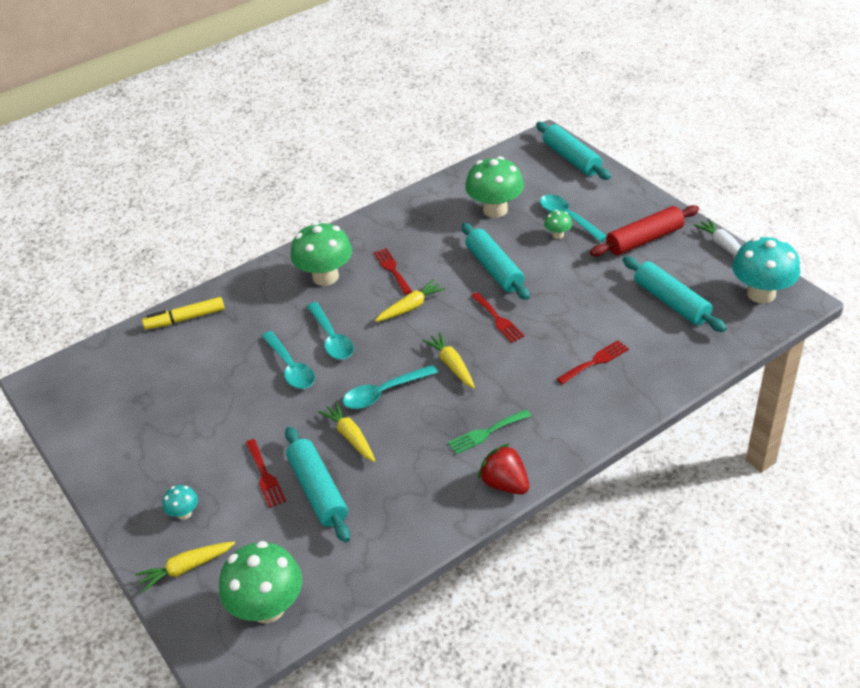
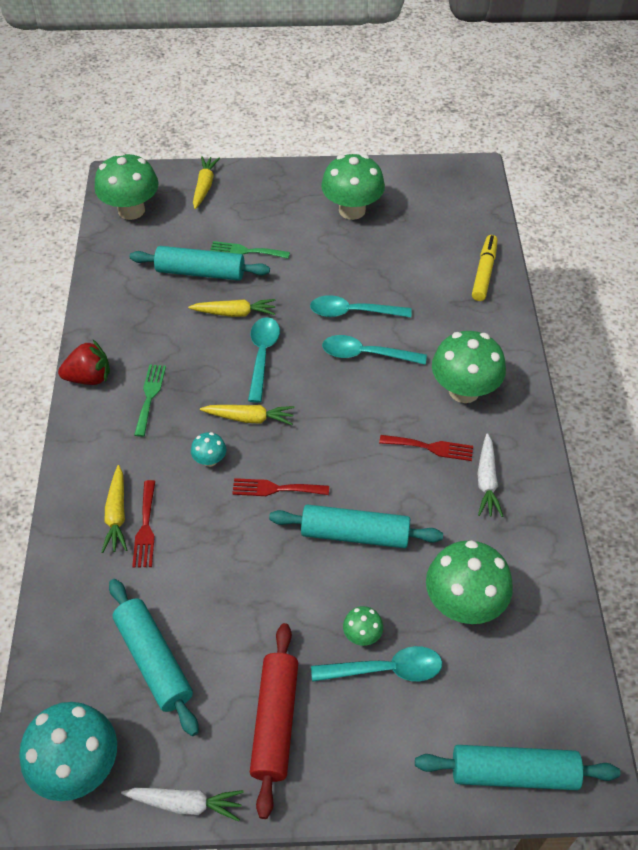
camera: 120 degrees right, 10 degrees up
turquoise mushroom [163,485,198,520] -> turquoise mushroom moved to [191,432,226,467]
red fork [245,439,286,508] -> green fork [210,241,290,259]
yellow carrot [375,279,445,322] -> yellow carrot moved to [102,465,127,553]
turquoise rolling pin [623,256,727,332] -> turquoise rolling pin turned 60 degrees clockwise [109,579,199,736]
none -> green mushroom [321,154,385,220]
none -> white carrot [478,433,503,517]

